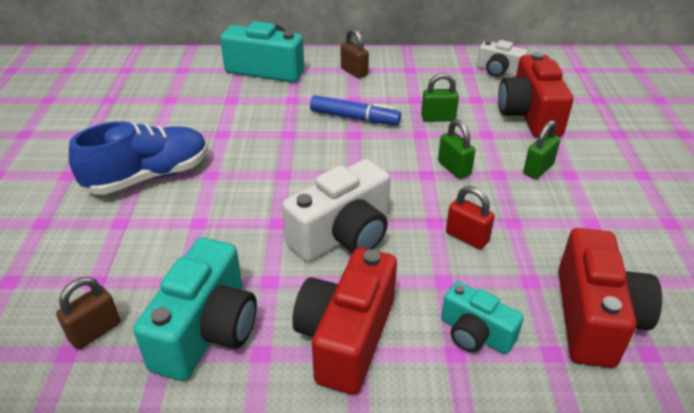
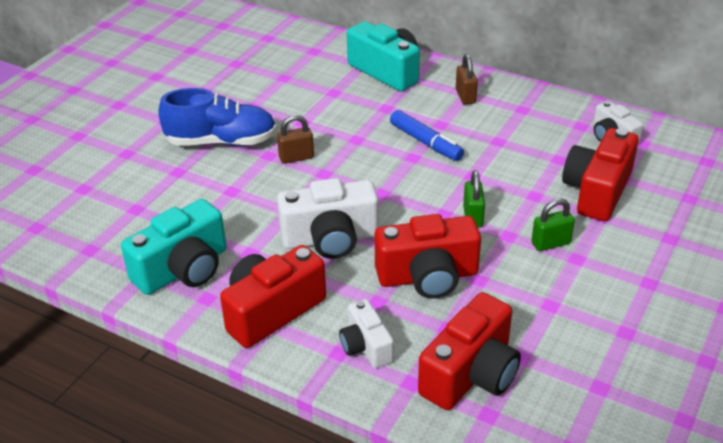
camera: 30 degrees right, 0 degrees up
brown padlock [56,277,120,350] -> brown padlock moved to [277,115,314,164]
green padlock [421,73,459,122] -> none
turquoise camera [441,282,524,354] -> white camera [339,299,394,368]
red padlock [446,186,495,249] -> red camera [375,214,481,299]

